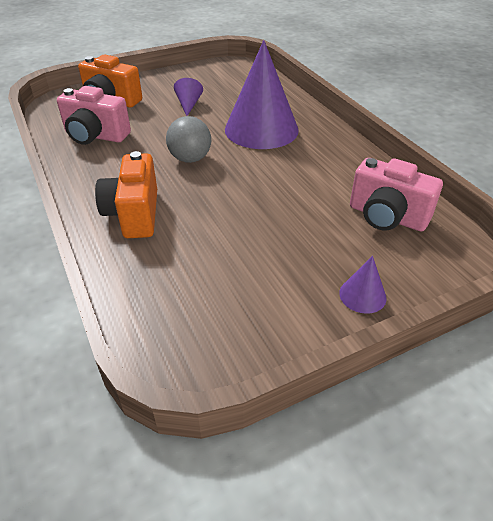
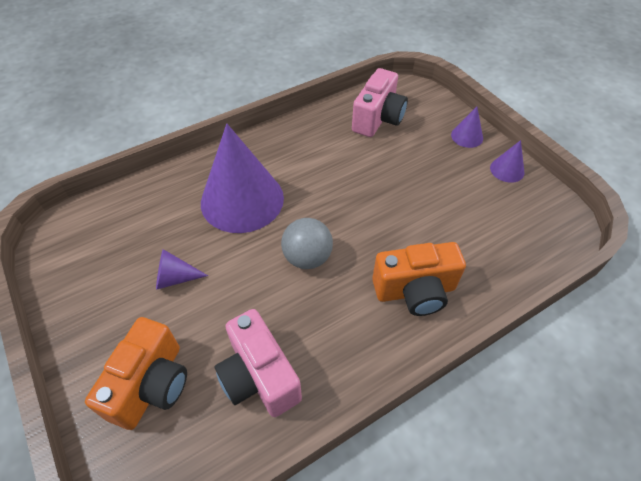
camera: 95 degrees left, 10 degrees up
pink camera [57,86,131,145] -> pink camera turned 135 degrees clockwise [214,309,302,417]
none -> purple cone [490,140,524,183]

